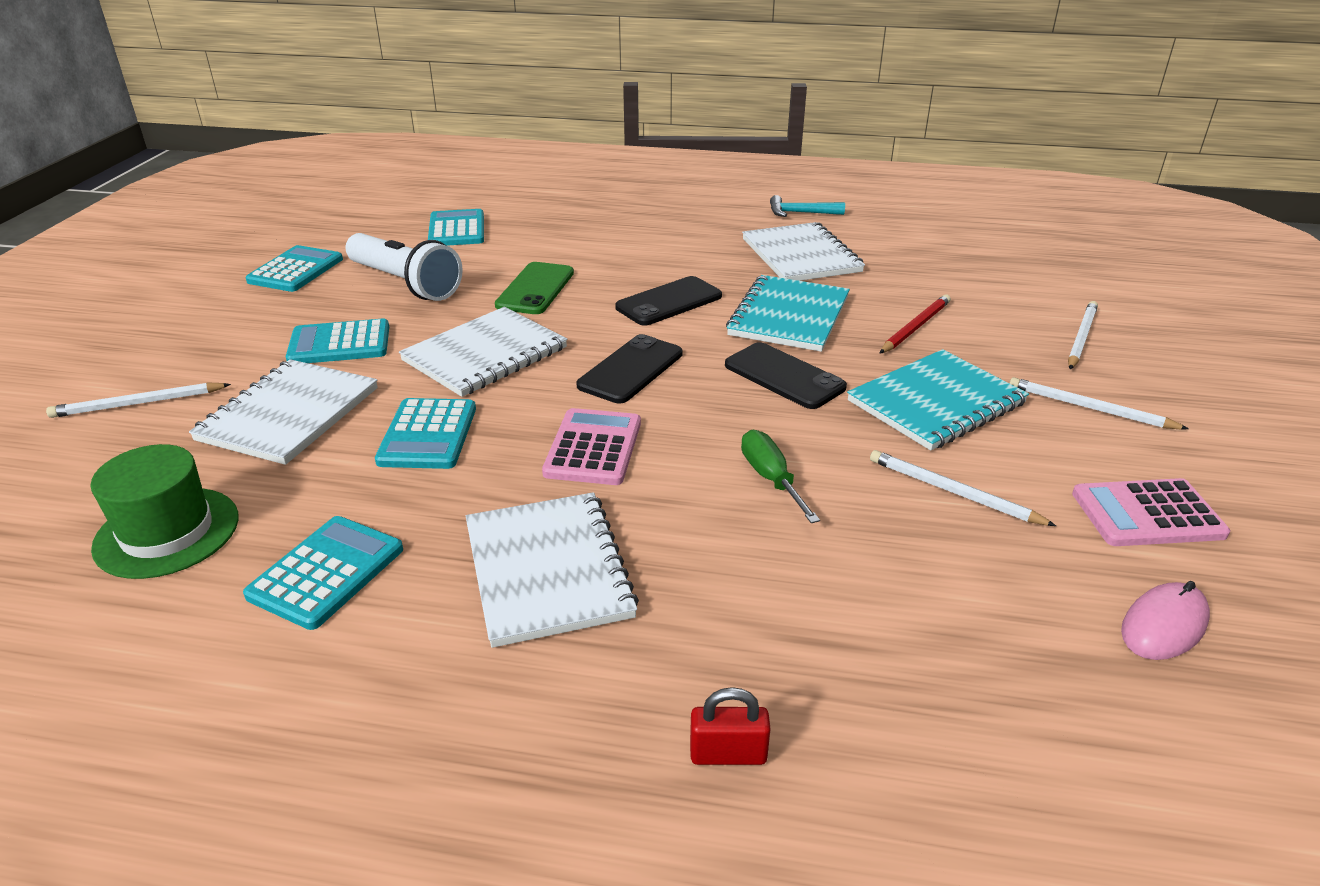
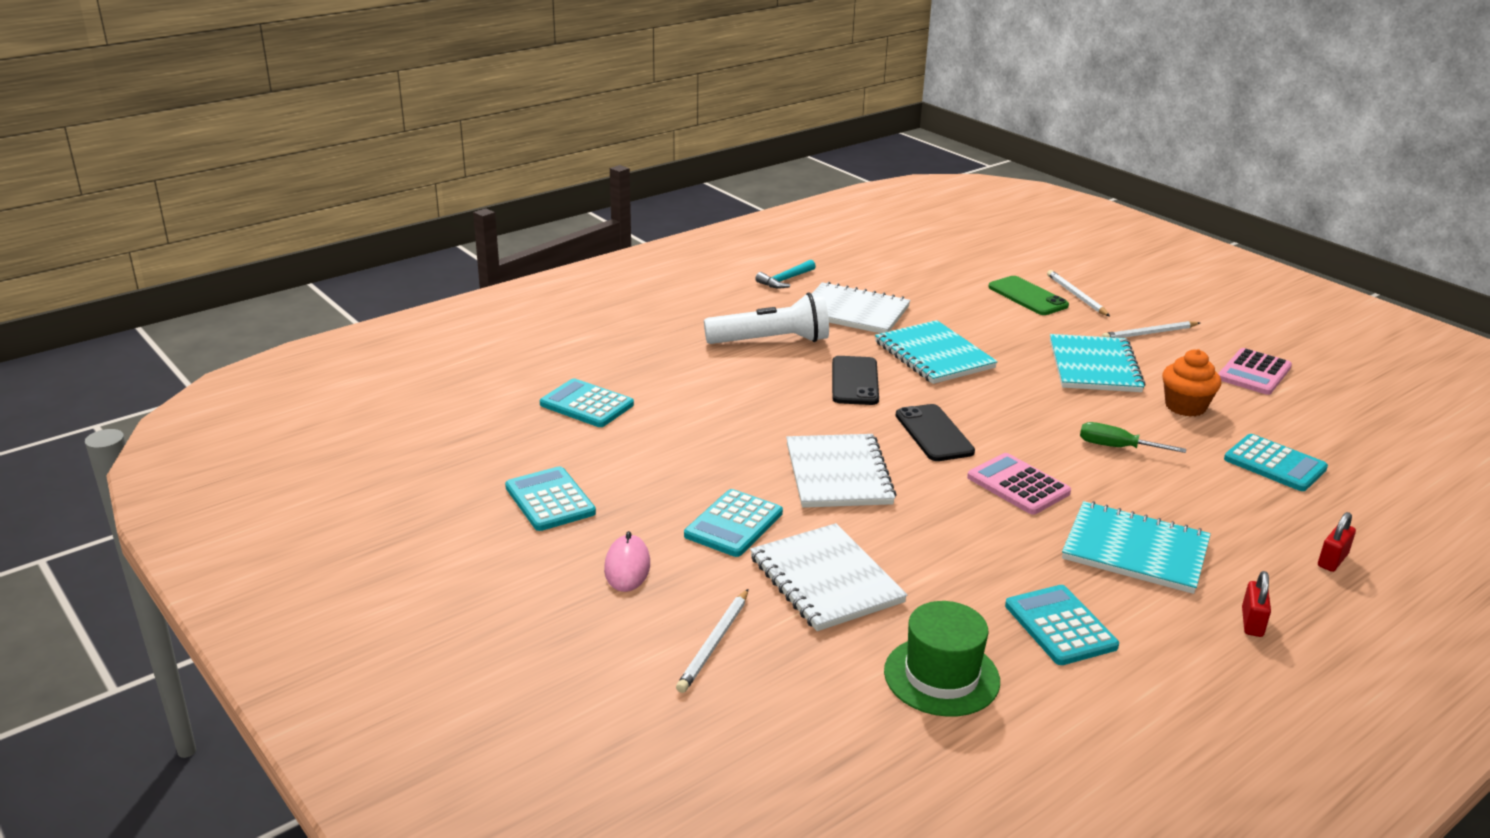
camera: 50 degrees left, 5 degrees down
white flashlight [346,233,463,301] -> white flashlight moved to [704,292,829,344]
turquoise calculator [375,398,476,469] -> turquoise calculator moved to [1224,434,1328,491]
white notebook [466,492,639,648] -> turquoise notebook [1062,501,1211,594]
green phone [495,262,574,314] -> green phone moved to [988,276,1069,315]
black phone [725,342,847,409] -> none
white pencil [870,450,1056,526] -> orange cupcake [1162,349,1221,417]
red pencil [879,295,951,354] -> none
pink mouse [1121,581,1210,660] -> pink mouse moved to [604,531,650,592]
none -> red padlock [1242,571,1271,637]

